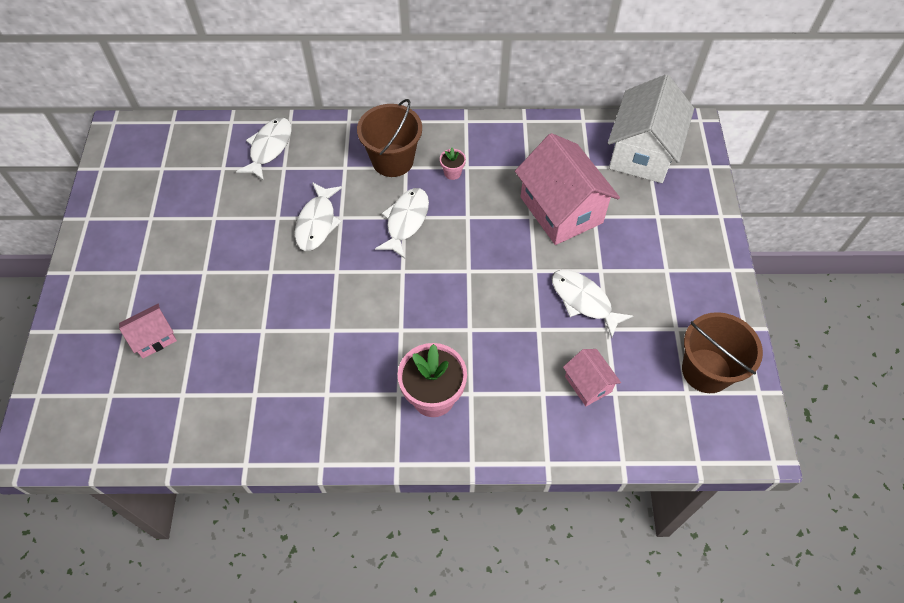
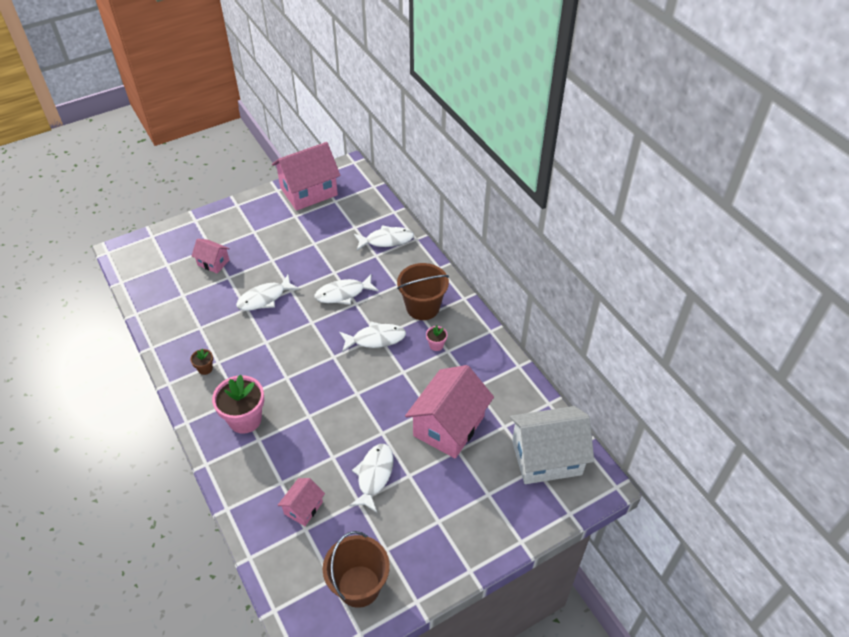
camera: 60 degrees right, 10 degrees down
none -> brown flower pot [190,349,213,375]
none -> white fish [236,275,300,311]
none -> pink house [272,142,340,211]

